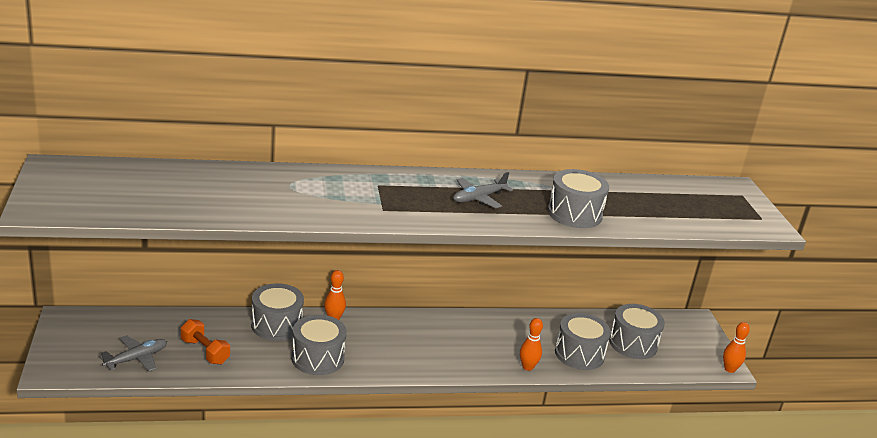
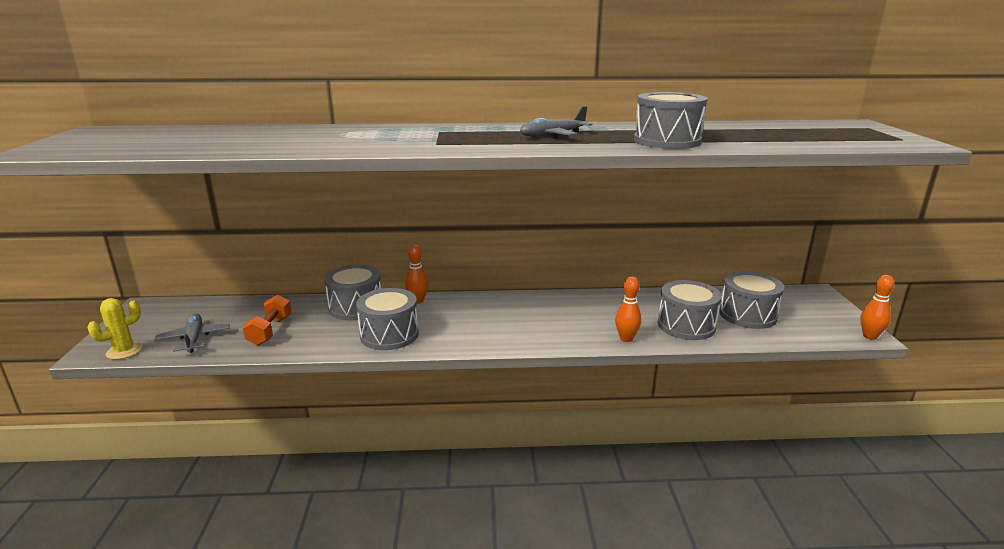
camera: 10 degrees right, 5 degrees down
grey plane [99,335,167,372] -> grey plane turned 75 degrees counterclockwise [154,313,230,353]
orange dumbbell [181,319,230,364] -> orange dumbbell turned 45 degrees clockwise [242,294,292,345]
none -> yellow cactus [87,298,142,360]

